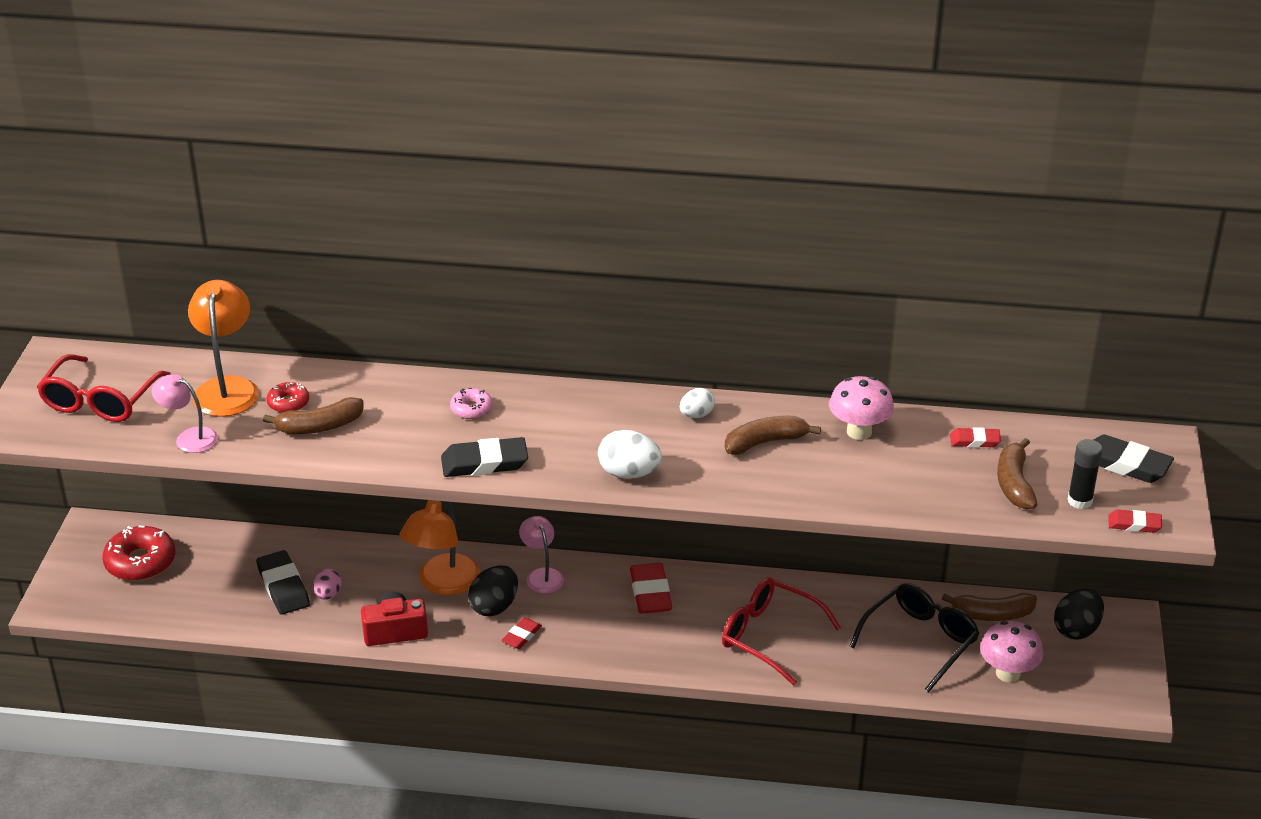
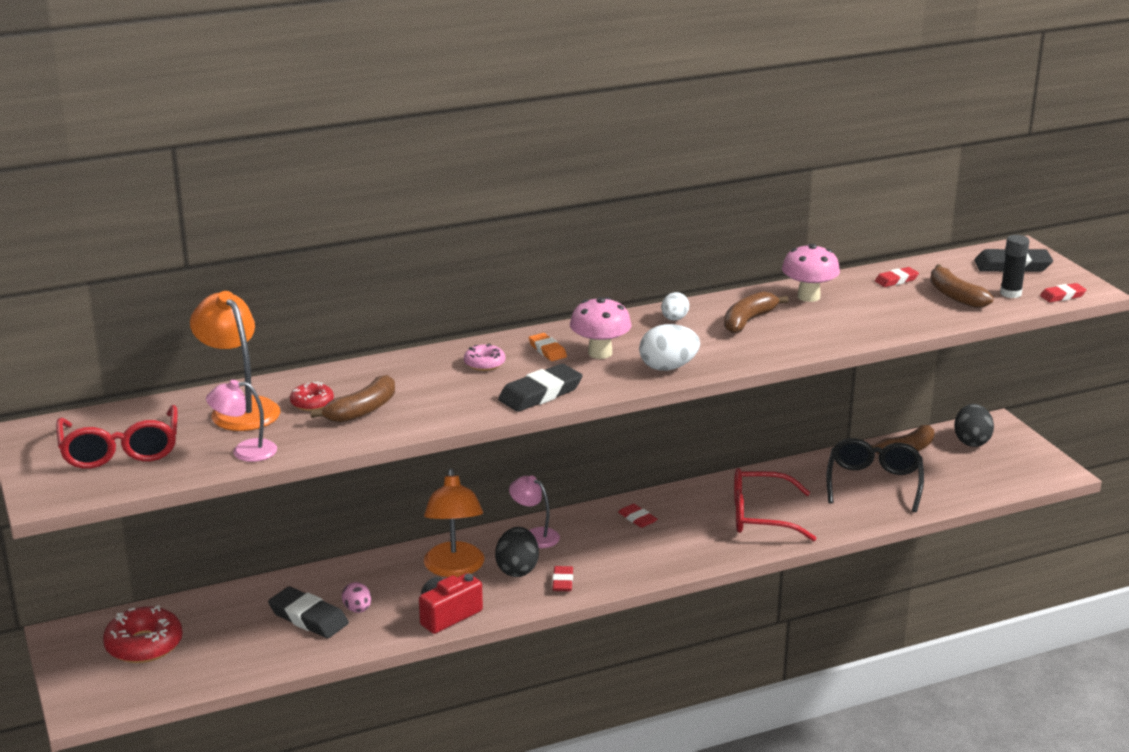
camera: 30 degrees left, 10 degrees down
red eraser [630,563,672,613] -> red eraser [618,504,657,528], size x0.58
pink mushroom [980,621,1044,682] -> pink mushroom moved to [570,297,632,359]
none -> orange eraser [529,333,567,361]

